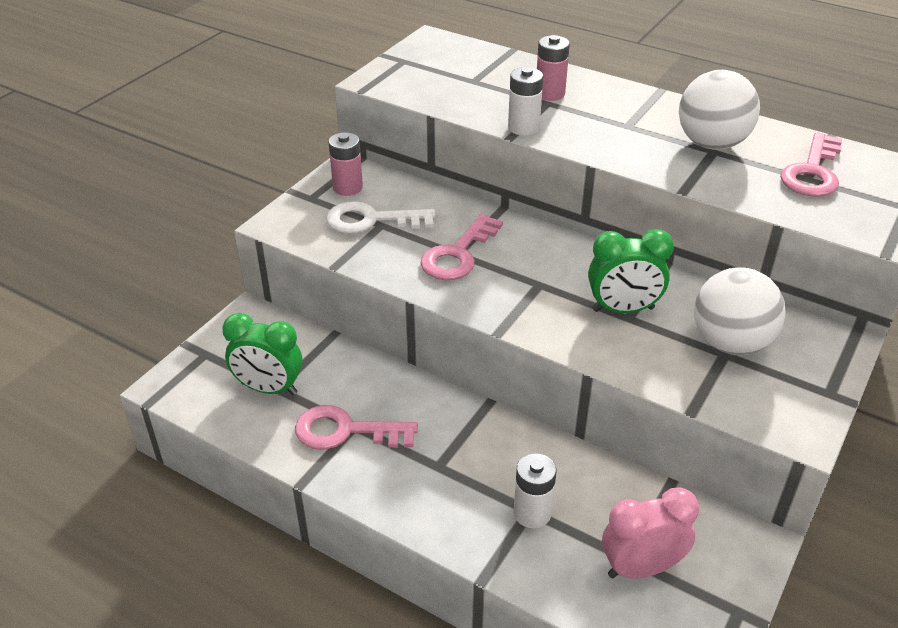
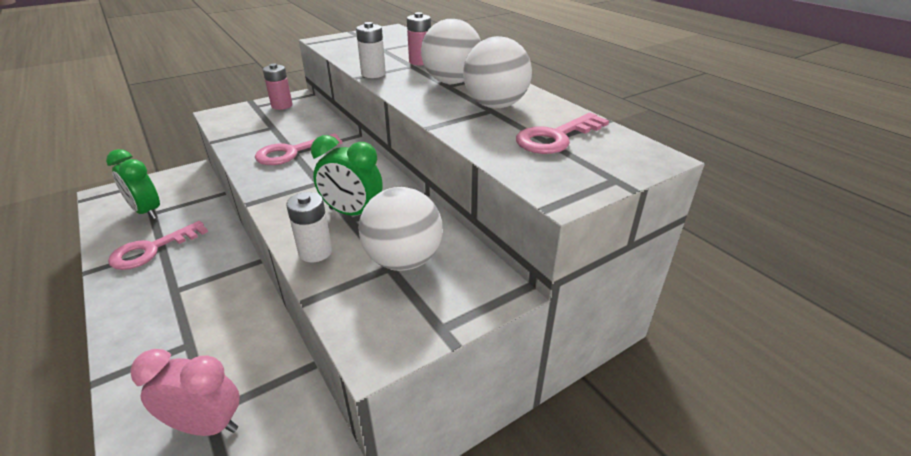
camera: 25 degrees right, 5 degrees down
pink key [295,405,418,449] -> pink key turned 75 degrees counterclockwise [108,221,208,270]
white key [326,201,436,234] -> none
white battery [513,453,556,528] -> white battery moved to [286,192,332,262]
none -> white ball [421,19,481,84]

